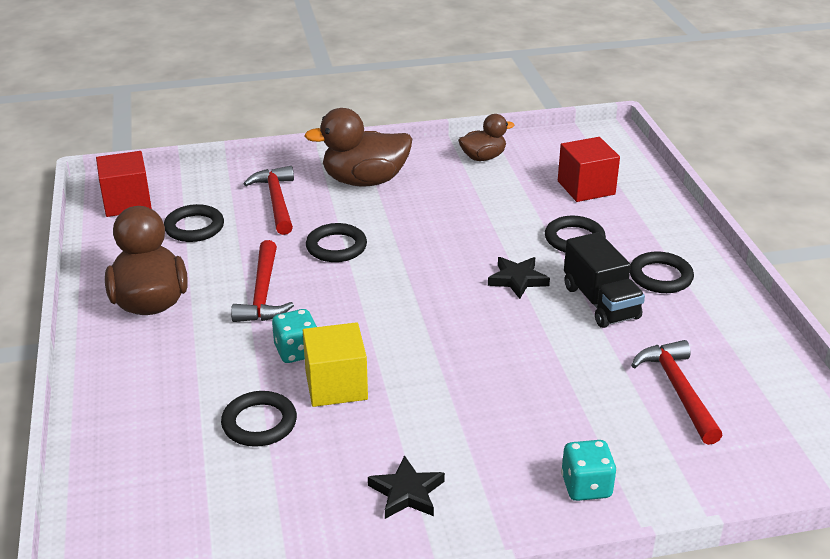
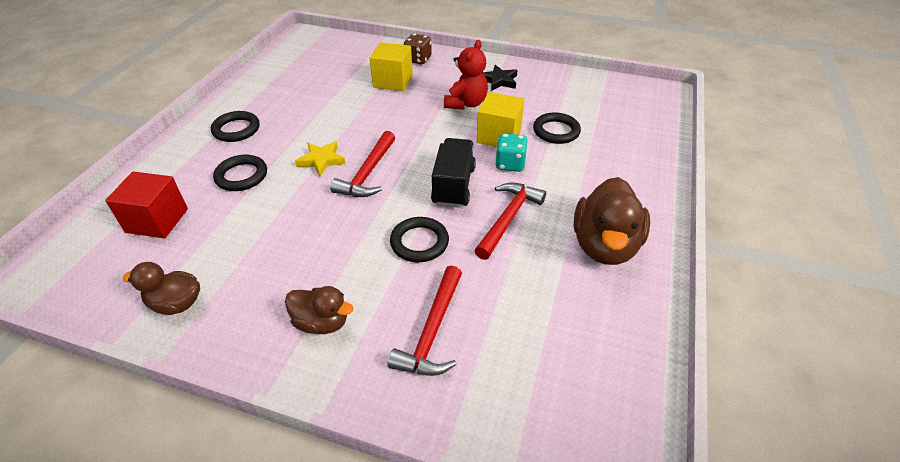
camera: 150 degrees left, 10 degrees up
red cube [96,151,152,217] -> none
black ring [164,204,224,242] -> none
brown duck [304,108,412,186] -> brown duck [285,286,353,334], size x0.58
black star [488,257,550,299] -> yellow star [295,141,346,176]
turquoise dice [561,440,617,501] -> brown dice [404,33,432,64]
black truck [564,232,645,328] -> black truck moved to [431,138,476,208]
red hammer [631,340,723,445] -> red hammer moved to [330,131,395,197]
none -> yellow cube [370,42,413,91]
none -> red teddy bear [444,40,488,110]

